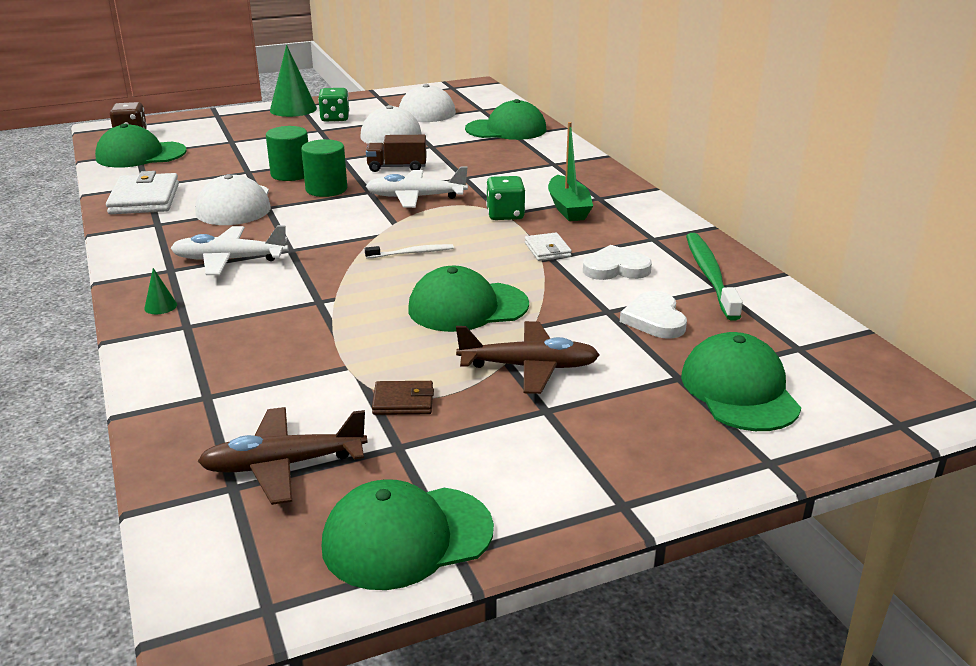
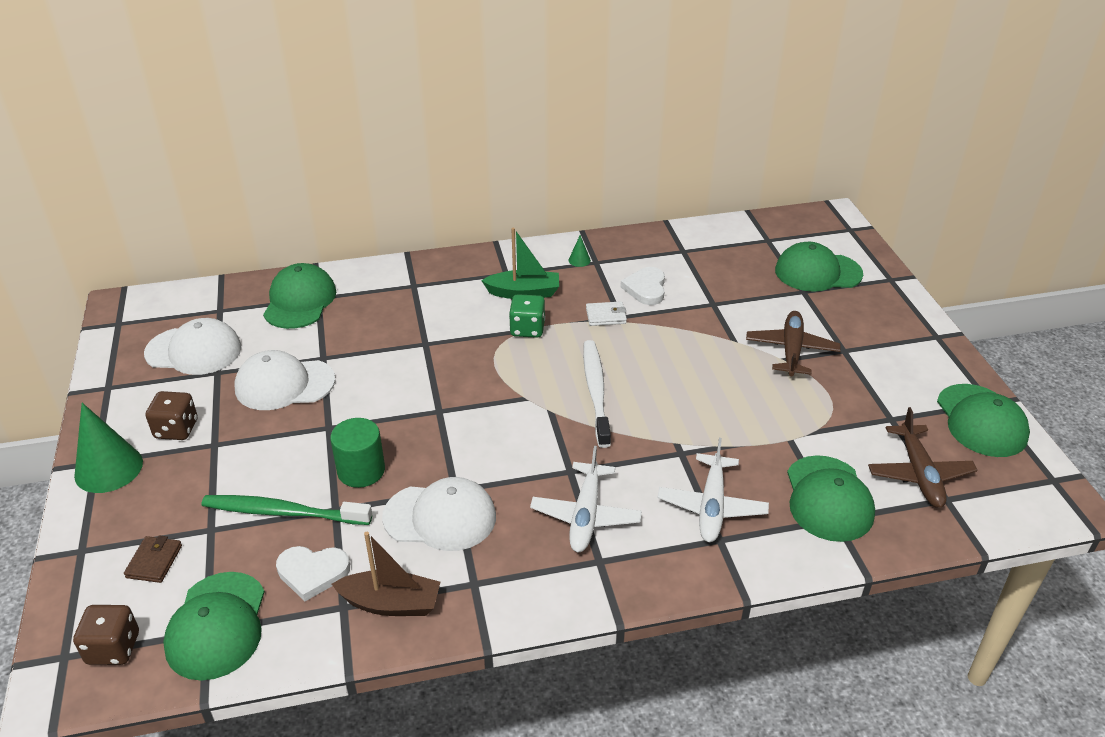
camera: 80 degrees left, 10 degrees up
white wallet [106,171,179,214] -> brown boat [332,532,440,616]
green cone [144,268,177,314] -> green cone moved to [569,235,591,267]
green cylinder [301,139,347,197] -> none
green dice [318,88,350,122] -> brown dice [146,391,198,440]
white toothbrush [365,244,454,259] -> white toothbrush [583,340,611,448], size x1.88
brown truck [366,135,427,172] -> none
white plane [366,167,468,208] -> white plane moved to [657,438,769,542]
brown wallet [372,381,434,415] -> brown wallet moved to [124,535,182,583]
green cap [408,266,529,332] -> green cap moved to [787,455,875,542]
white heart [620,291,687,339] -> white heart moved to [276,546,350,601]
green toothbrush [686,233,743,321] -> green toothbrush moved to [201,495,372,525]

